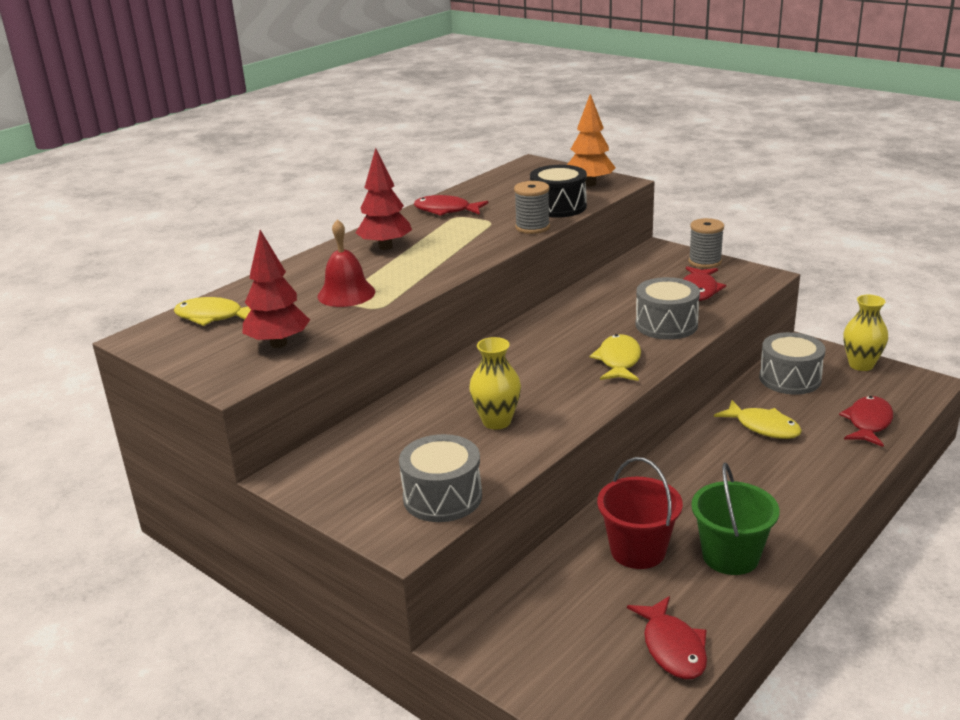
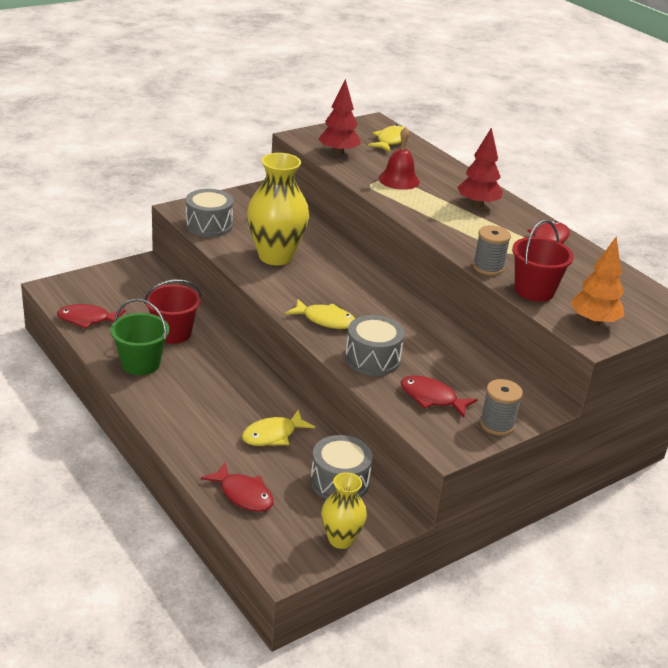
camera: 100 degrees right, 5 degrees up
yellow vase [469,337,521,430] -> yellow vase [247,153,309,265], size x1.75
black drum [530,165,587,218] -> red bucket [512,220,574,302]

